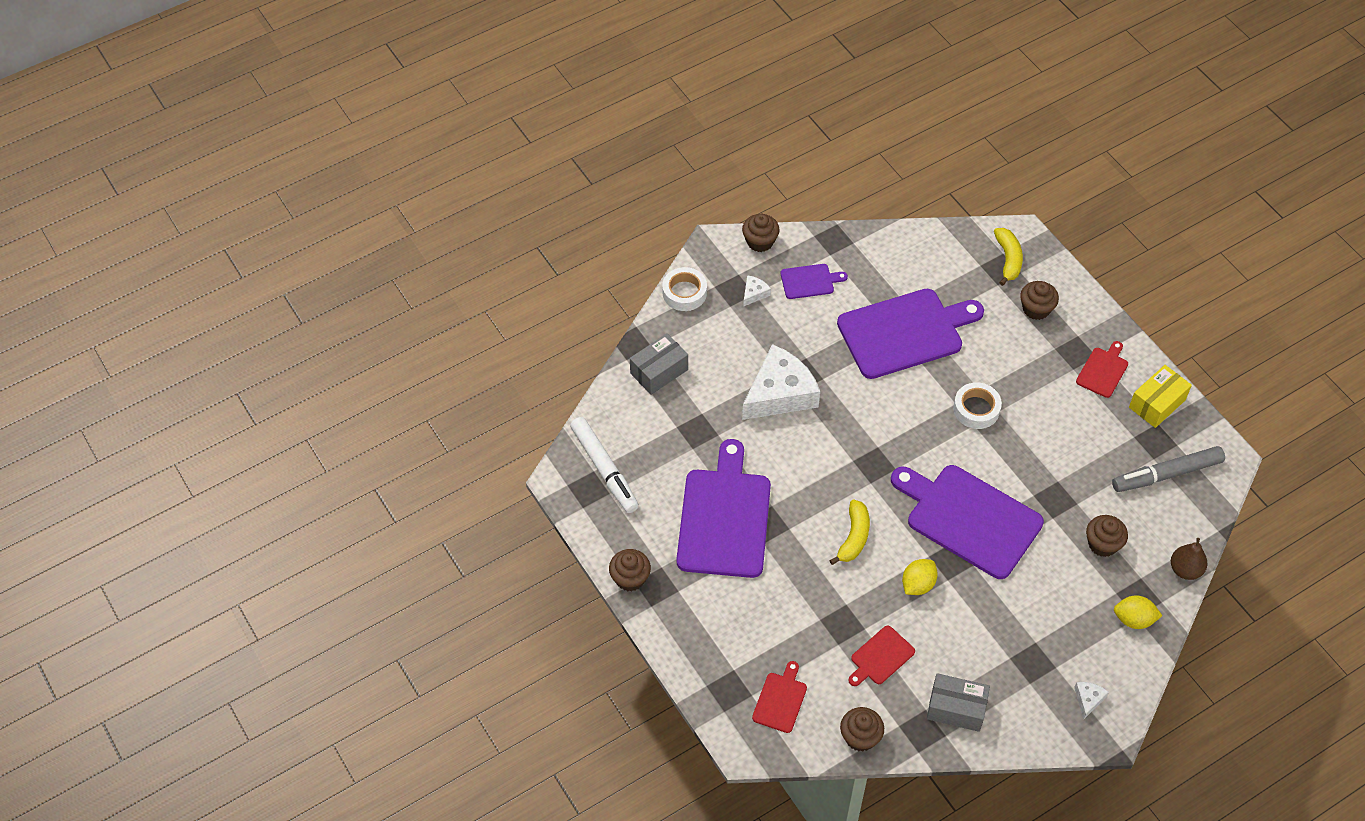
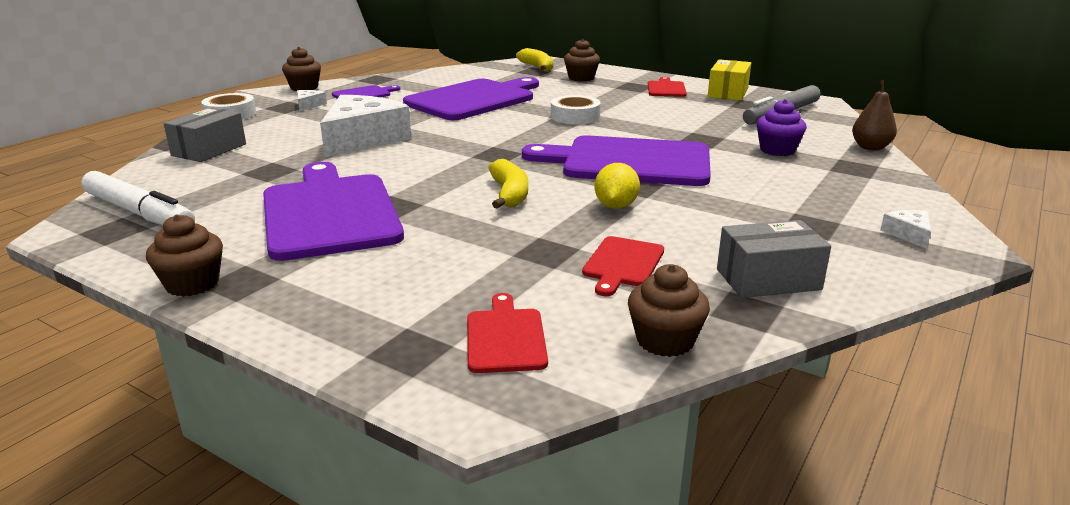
camera: 25 degrees left, 30 degrees down
brown cupcake [1086,515,1128,557] -> purple cupcake [756,99,807,156]
yellow lemon [1114,595,1162,629] -> none

